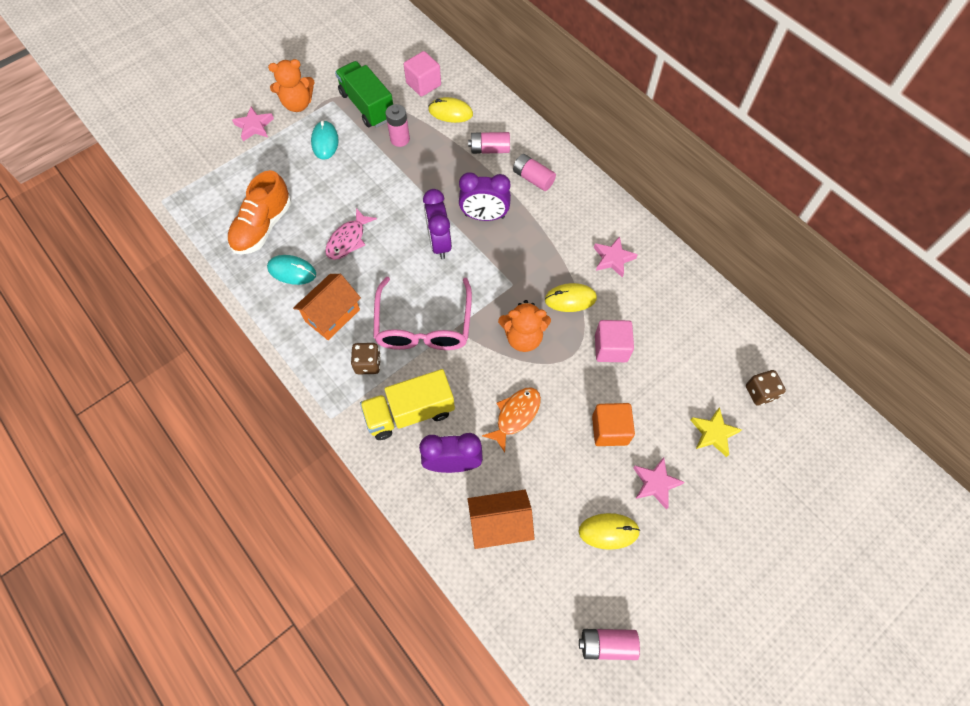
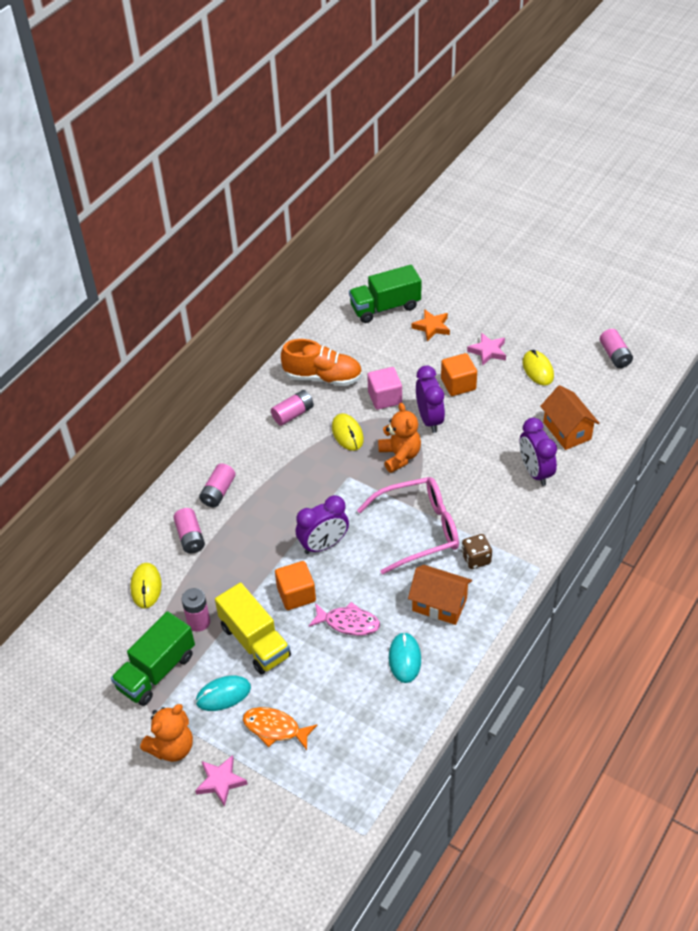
camera: 105 degrees left, 15 degrees down
orange shoe [227,170,291,255] -> orange shoe moved to [281,339,362,386]
orange teddy bear [268,59,315,112] -> orange teddy bear turned 75 degrees clockwise [140,704,193,762]
yellow truck [360,369,455,440] -> yellow truck moved to [215,582,291,674]
pink cube [404,51,441,97] -> none
purple clock [459,172,511,221] -> purple clock moved to [416,365,445,433]
orange fish [482,387,541,452] -> orange fish moved to [243,707,318,750]
pink star [594,236,638,278] -> pink battery [271,390,314,426]
yellow star [690,407,742,457] -> orange star [411,309,450,341]
brown dice [746,370,786,405] -> green truck [349,265,421,323]
none -> orange cube [275,561,316,610]

